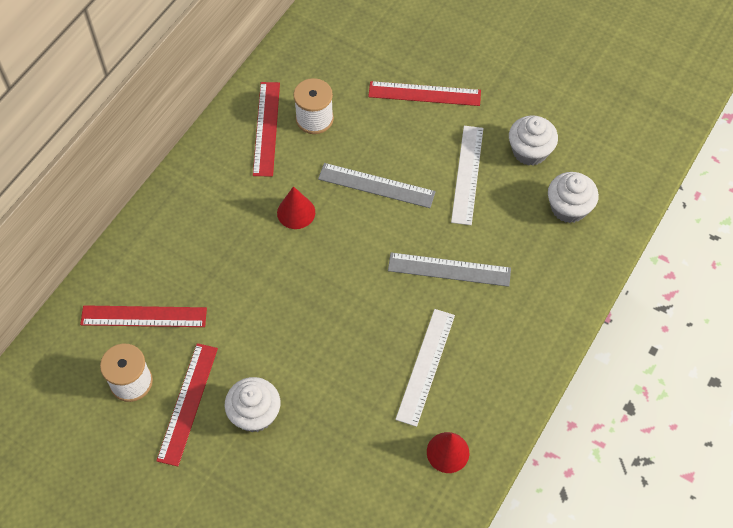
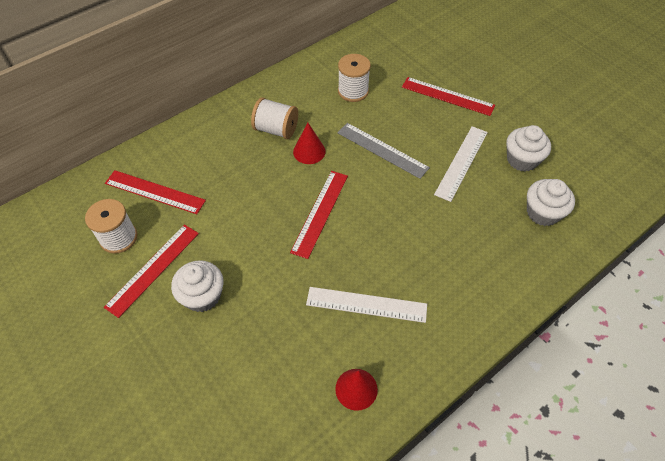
camera: 20 degrees right, 5 degrees down
red ruler [253,82,280,177] -> red ruler moved to [290,171,348,259]
grey ruler [388,252,511,287] -> none
white ruler [395,309,455,427] -> white ruler turned 60 degrees clockwise [306,287,427,323]
none -> white spool [251,97,298,139]

